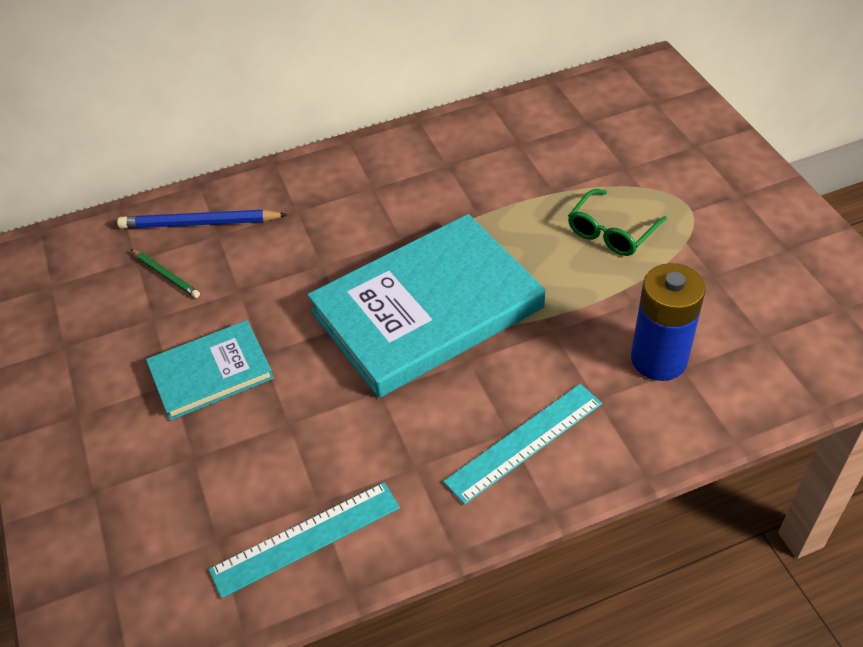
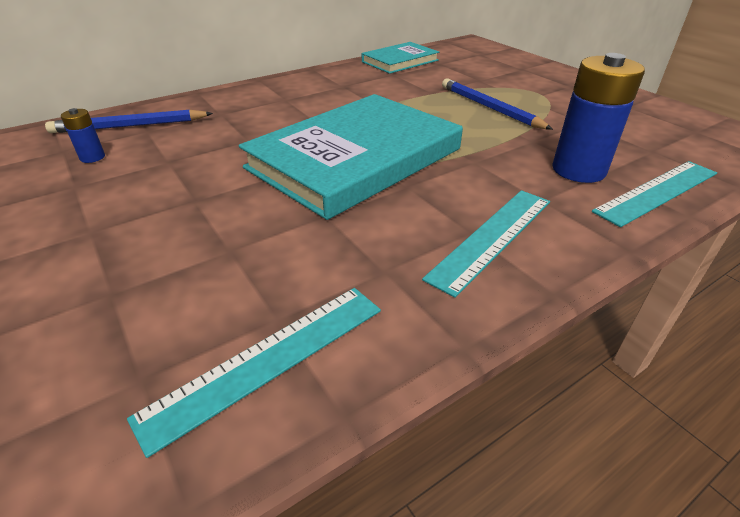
camera: 15 degrees left, 10 degrees down
green pencil [131,249,200,298] -> blue battery [61,108,105,163]
turquoise book [146,320,274,420] -> turquoise book moved to [362,42,439,74]
green glasses [568,189,667,256] -> blue pencil [442,78,553,130]
none -> turquoise ruler [592,161,717,227]

